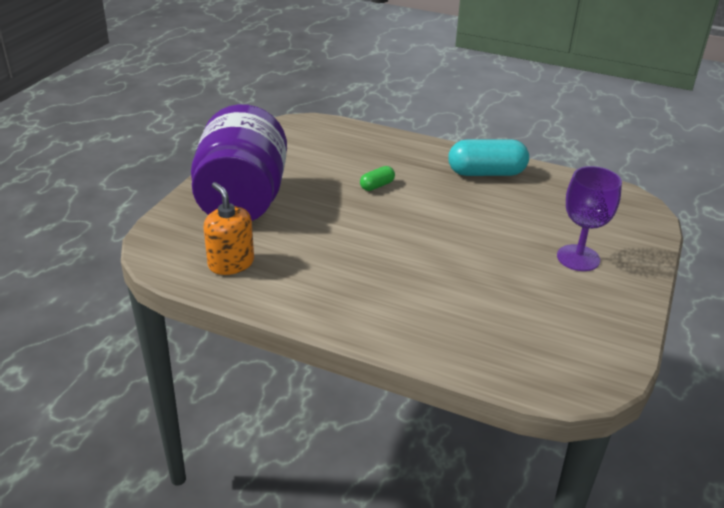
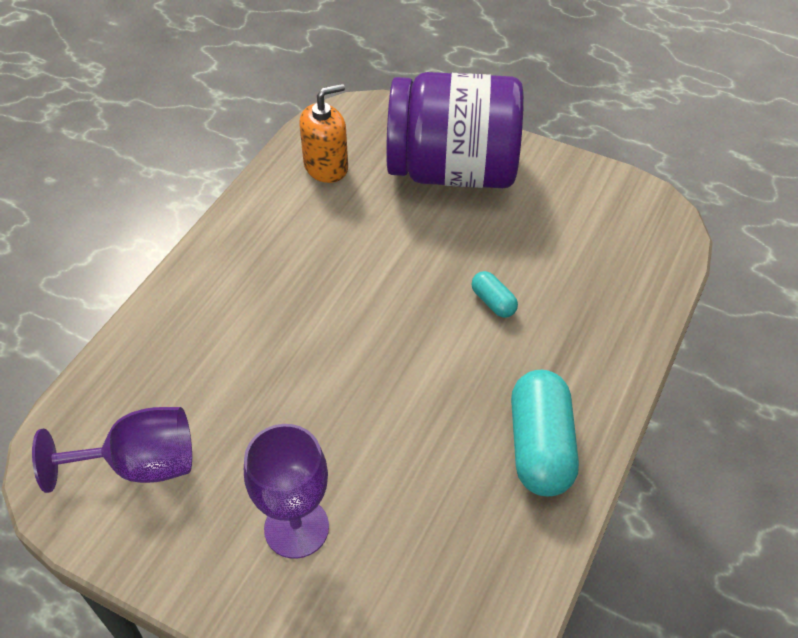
camera: 95 degrees right, 15 degrees up
green capsule [360,166,395,191] -> turquoise capsule [472,271,518,318]
none -> purple goblet [32,407,192,493]

